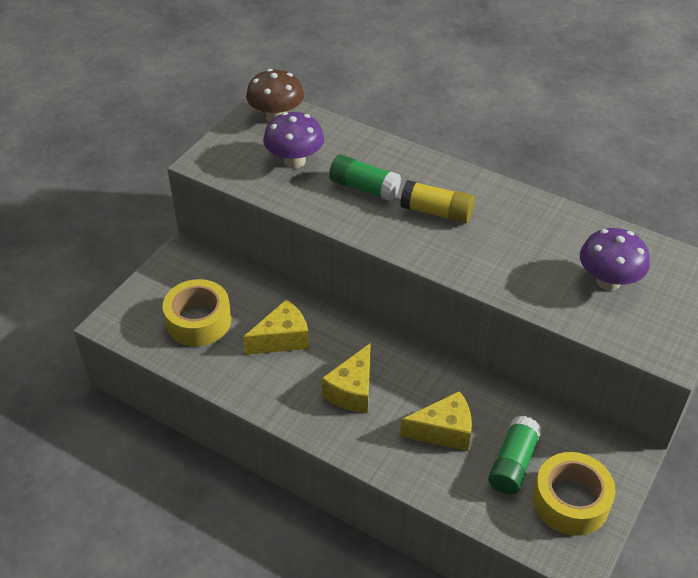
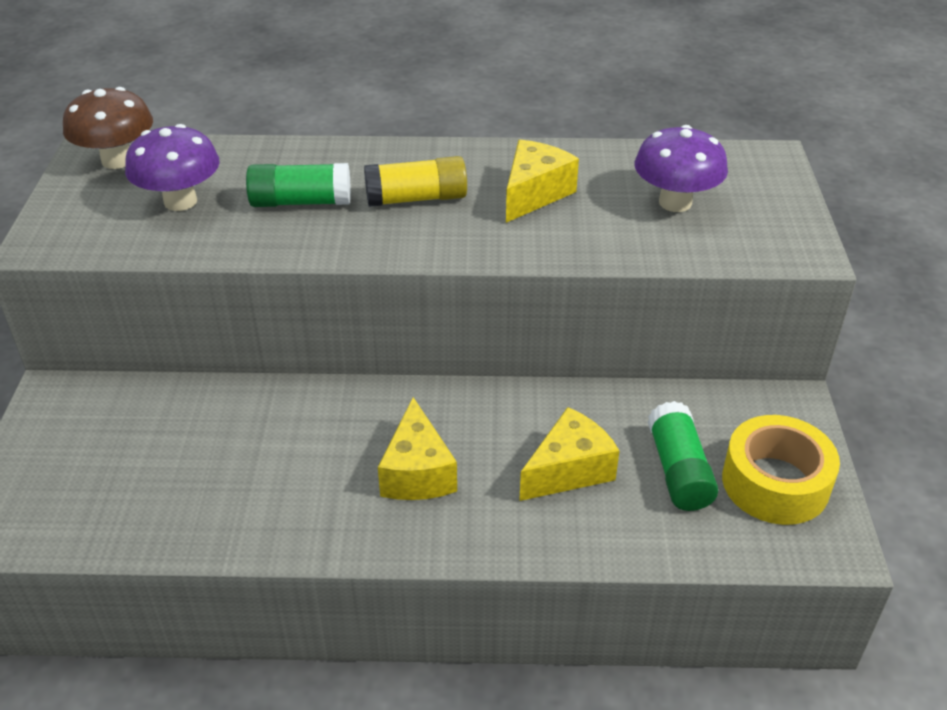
camera: 30 degrees left, 5 degrees down
yellow tape [162,279,231,347] -> none
yellow cheese [243,299,309,355] -> yellow cheese moved to [506,140,579,223]

